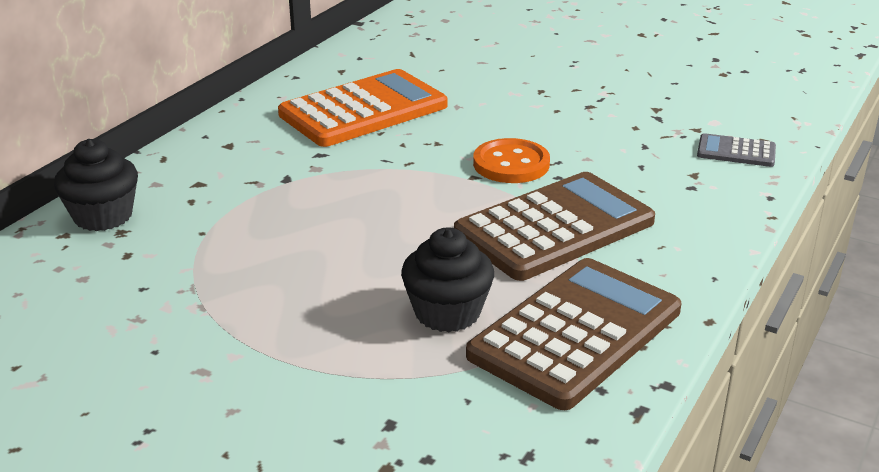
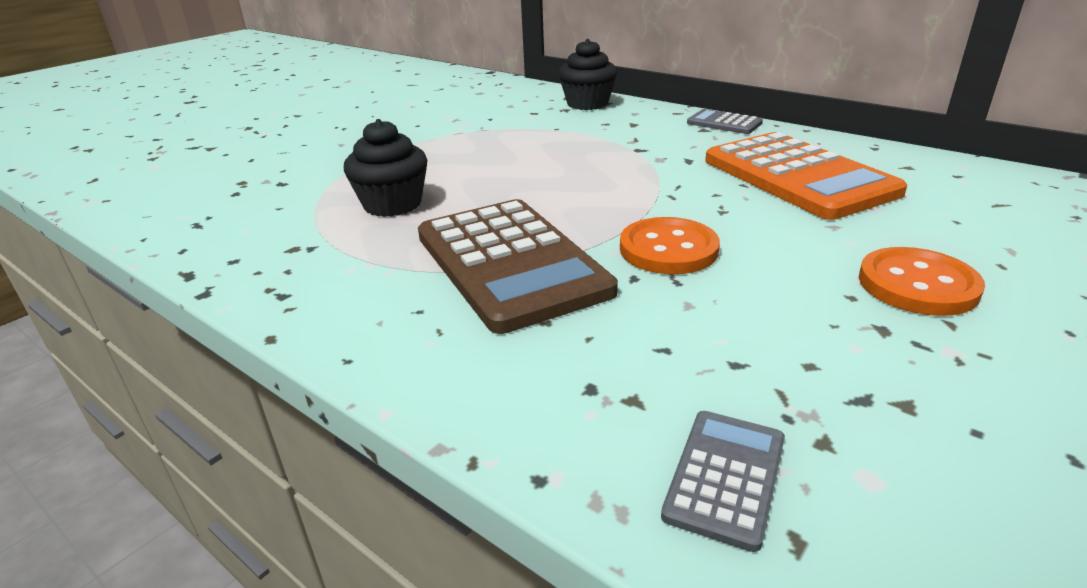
camera: 100 degrees right, 0 degrees up
brown calculator [466,258,681,410] -> none
none -> grey calculator [687,109,763,134]
none -> orange button [859,247,985,316]

